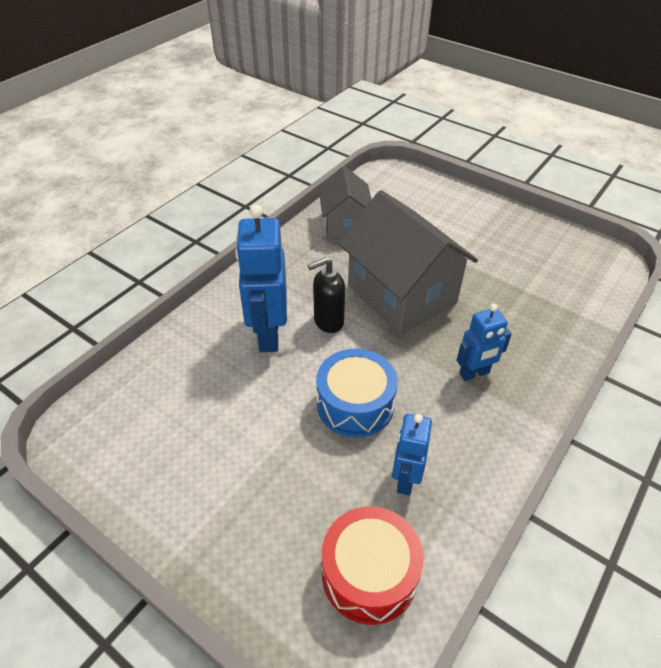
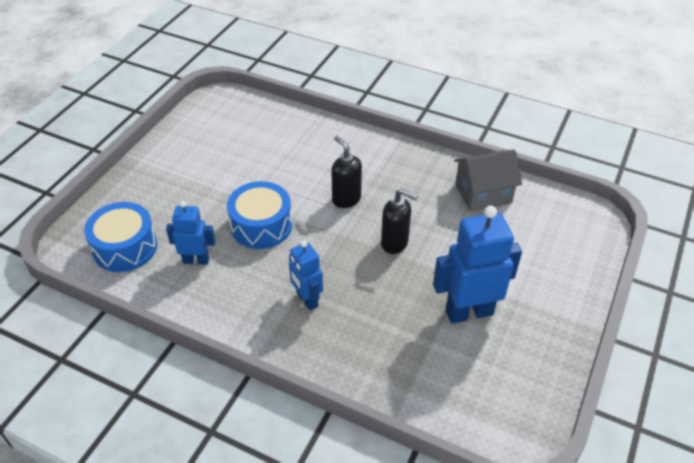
camera: 80 degrees right, 0 degrees up
blue robot [235,205,287,352] -> blue robot moved to [433,206,522,324]
red drum [322,506,424,625] -> blue drum [84,202,157,272]
grey house [338,190,478,334] -> black soap dispenser [381,188,418,254]

